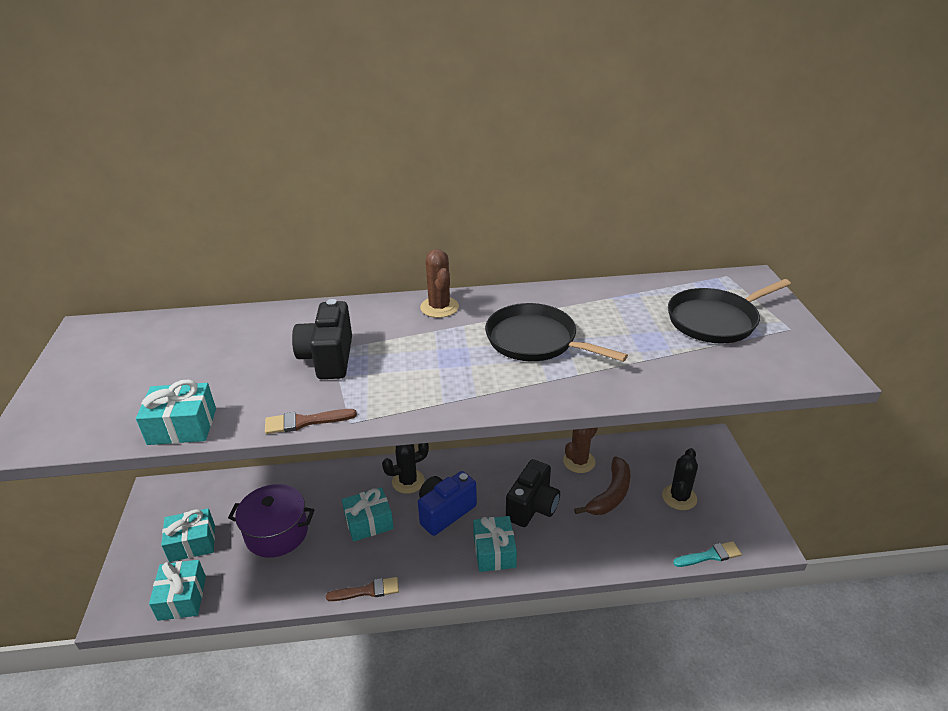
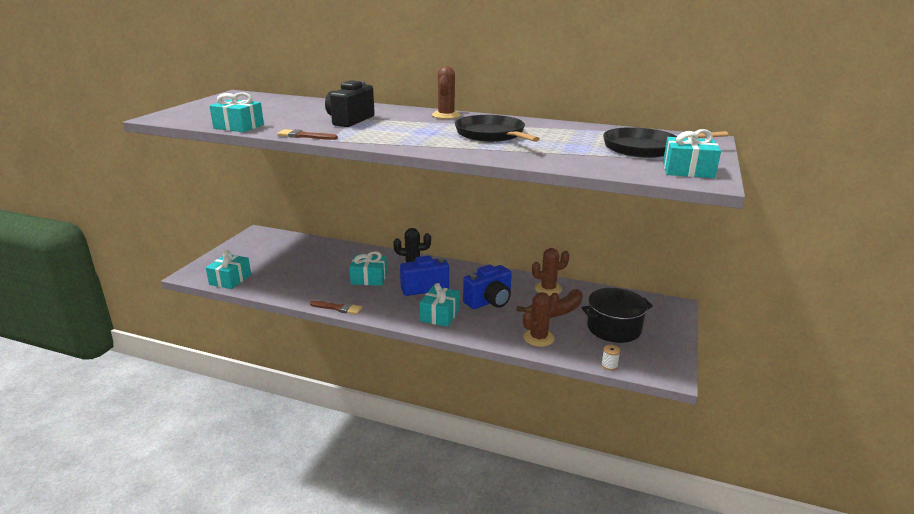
camera: 25 degrees right, 10 degrees down
turquoise gift [161,508,215,562] -> turquoise gift moved to [663,129,721,178]
purple pot [228,484,315,558] -> none
black camera [506,459,560,527] -> blue camera [463,265,512,309]
black cactus [662,448,698,510] -> black pot [581,288,653,343]
turquoise brush [673,541,742,567] -> white spool [601,345,620,370]
none -> brown cactus [523,292,559,347]

